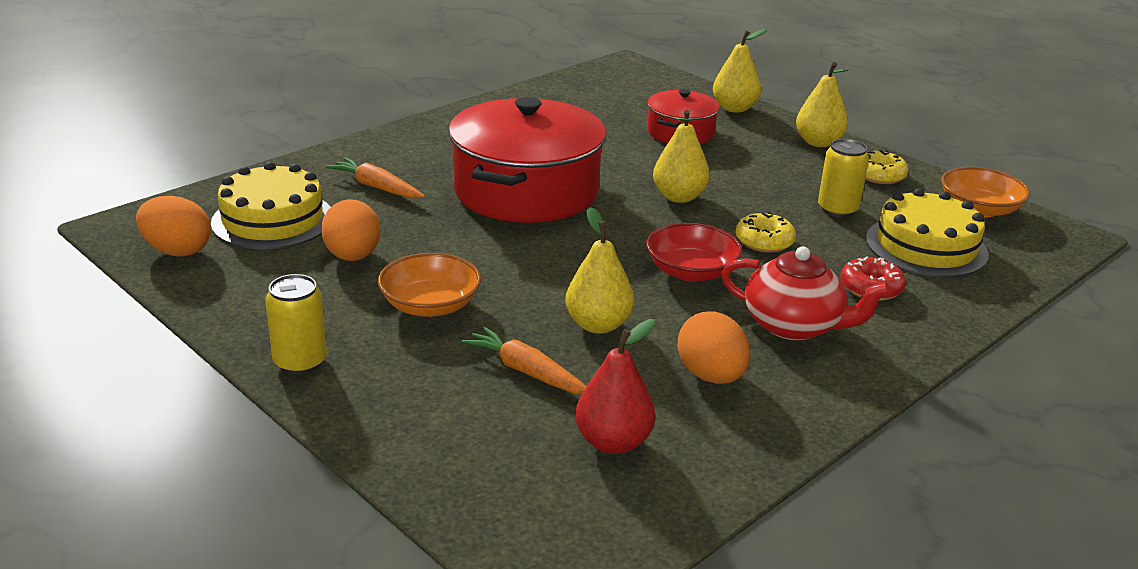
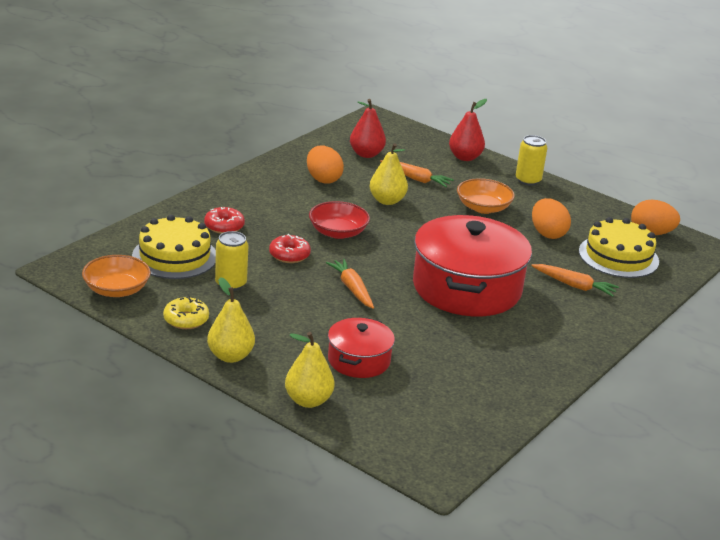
camera: 170 degrees right, 0 degrees up
yellow pear [653,110,710,203] -> orange carrot [326,259,374,309]
red teapot [721,246,891,340] -> none
yellow donut [736,212,796,253] -> red donut [269,234,311,263]
none -> red pear [449,99,487,161]

